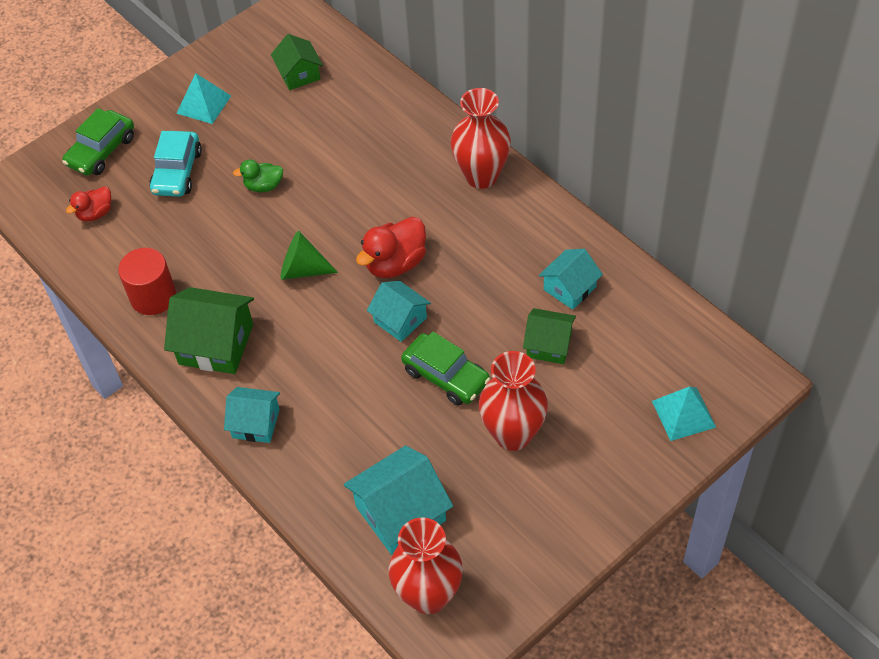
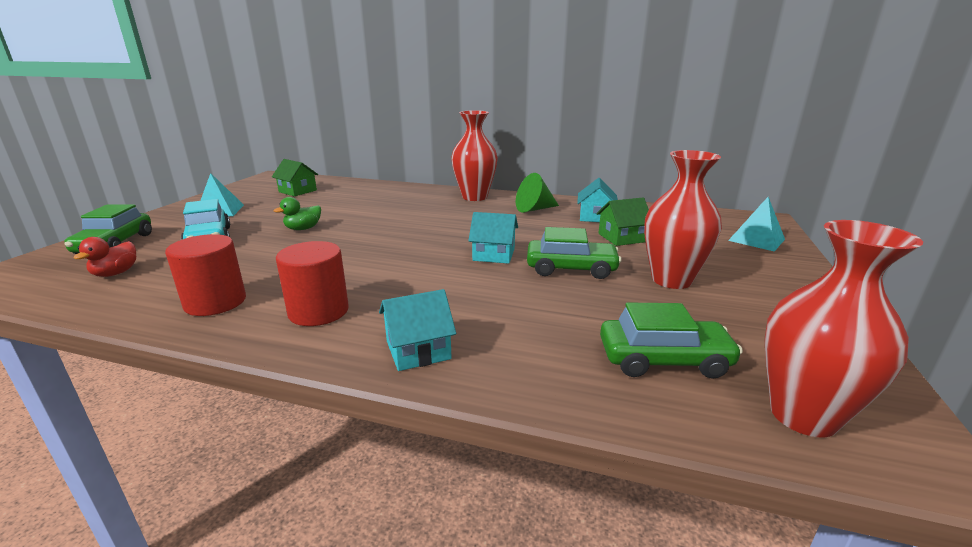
camera: 35 degrees left, 30 degrees down
green house [164,287,254,374] -> red cylinder [276,241,349,326]
green cone [280,231,338,280] -> green cone moved to [516,173,559,213]
turquoise house [344,446,453,555] -> green car [600,303,743,378]
red duck [356,217,426,278] -> none

